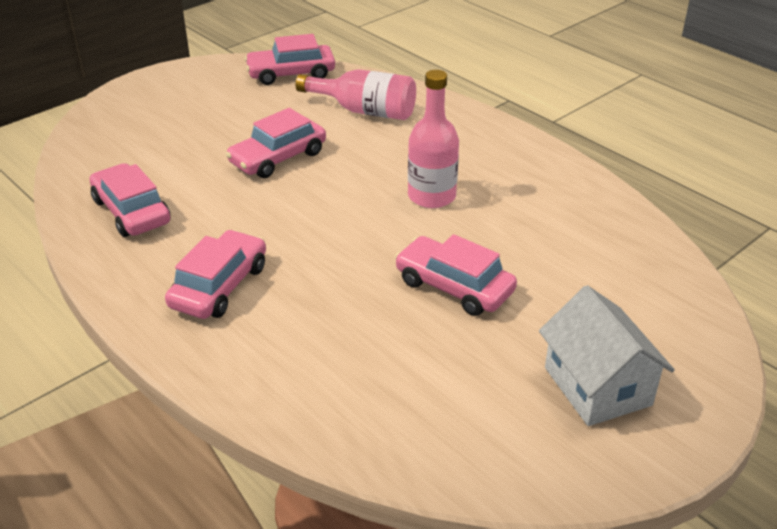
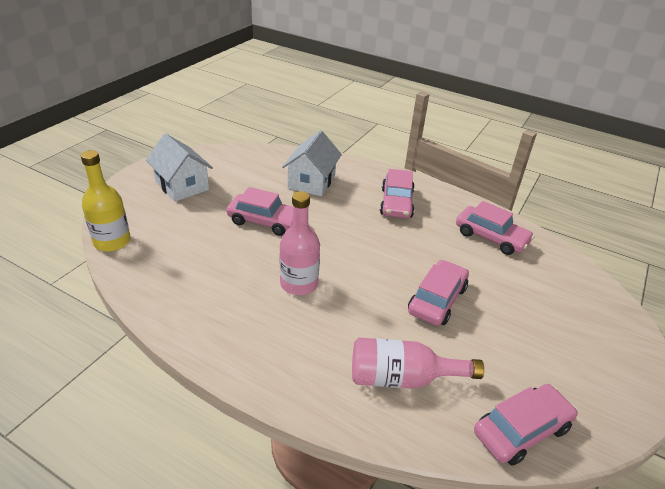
camera: 160 degrees right, 0 degrees up
none -> yellow bottle [81,150,131,252]
none -> white house [282,130,342,196]

